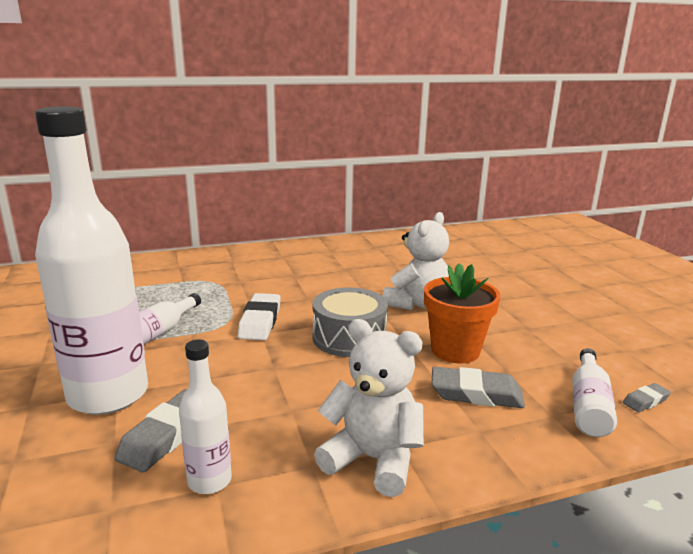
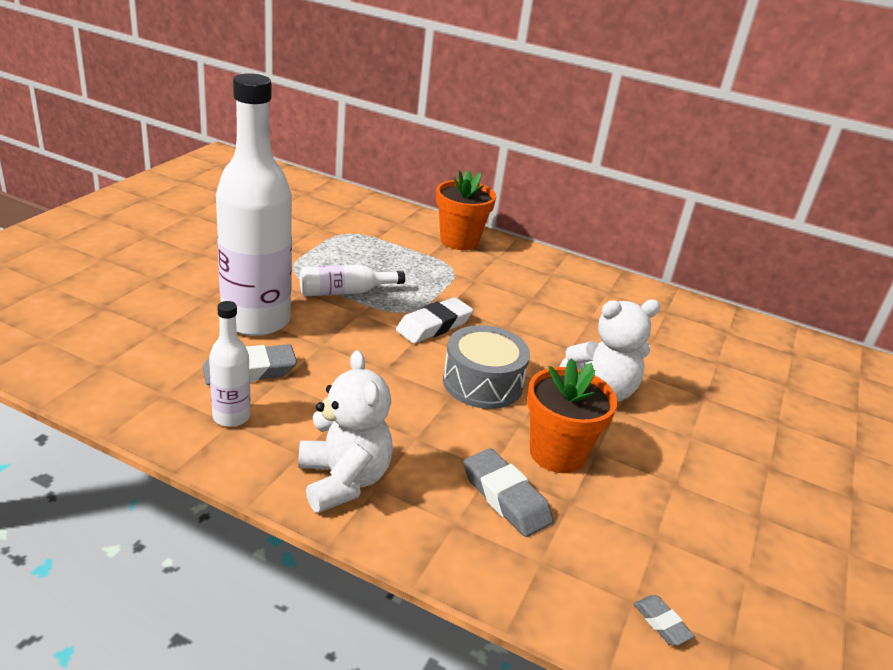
camera: 40 degrees right, 10 degrees up
white bottle [572,348,617,437] -> none
grey eraser [623,383,671,412] -> grey eraser turned 45 degrees clockwise [634,595,694,645]
none -> orange flower pot [436,170,496,250]

